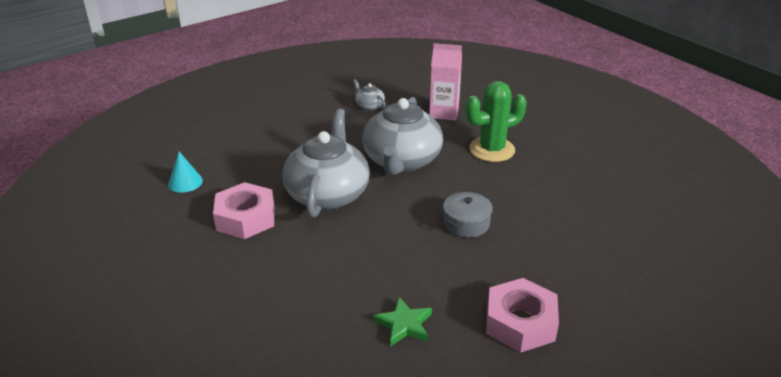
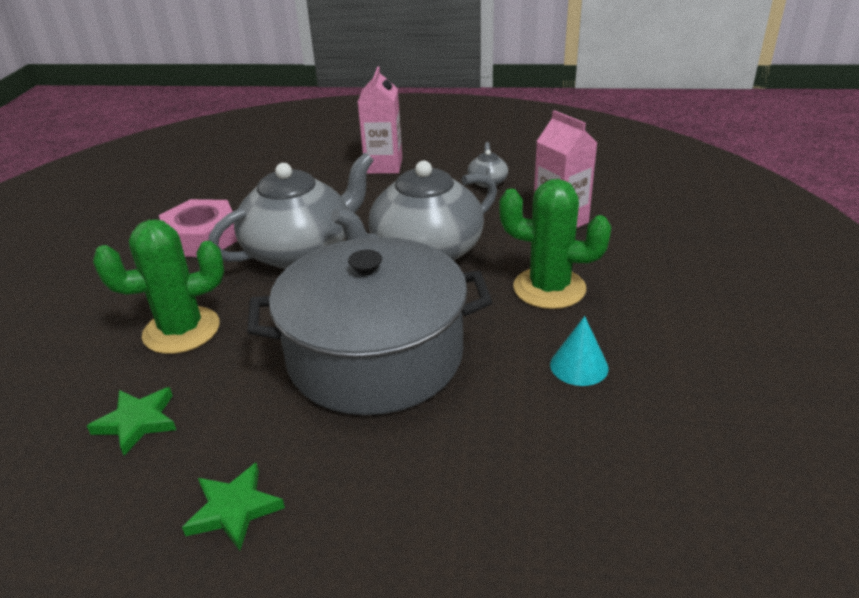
camera: 45 degrees right, 0 degrees up
turquoise cone [168,152,203,193] -> turquoise cone moved to [550,316,608,386]
grey pot [443,192,493,238] -> grey pot [247,237,492,415], size x2.50
pink nut [486,278,559,353] -> green star [182,462,285,551]
none -> green cactus [93,220,224,354]
none -> pink carton [358,67,402,174]

